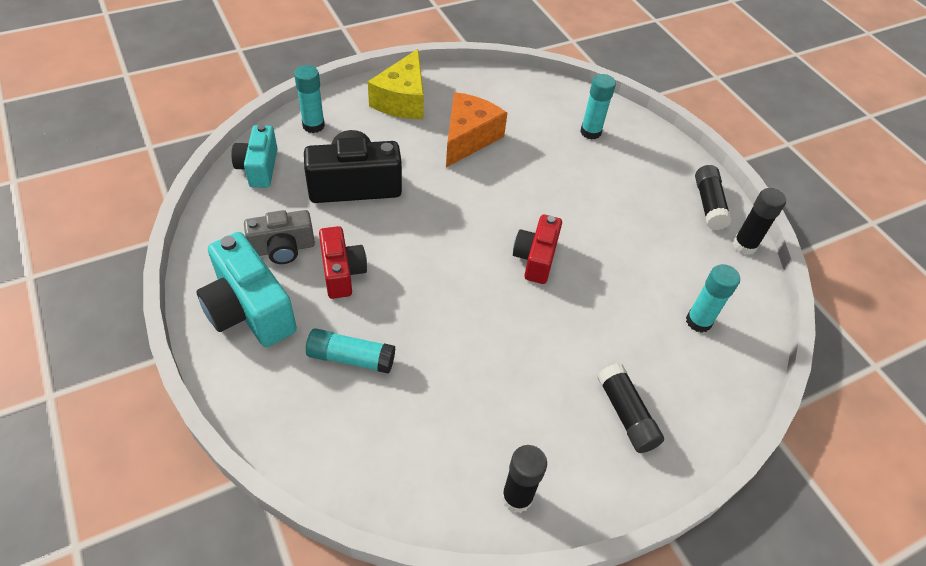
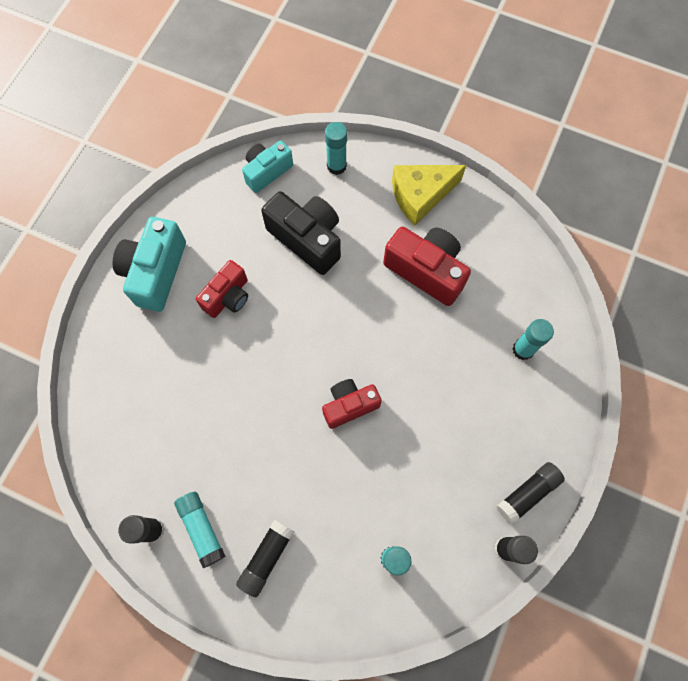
camera: 55 degrees right, 20 degrees up
grey camera [244,210,315,264] -> none
turquoise glue stick [306,328,395,374] -> turquoise glue stick moved to [174,492,225,568]
orange cheese [446,92,507,167] -> red camera [383,227,471,306]

